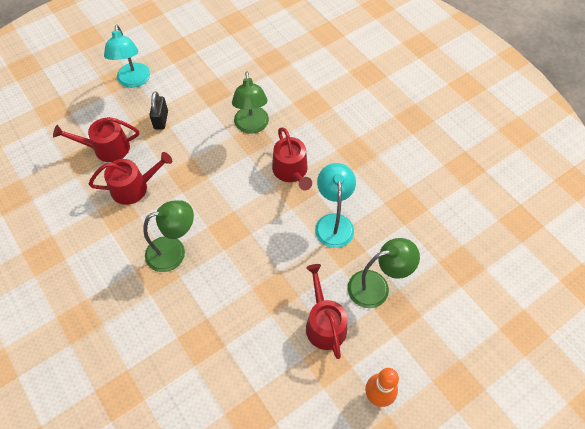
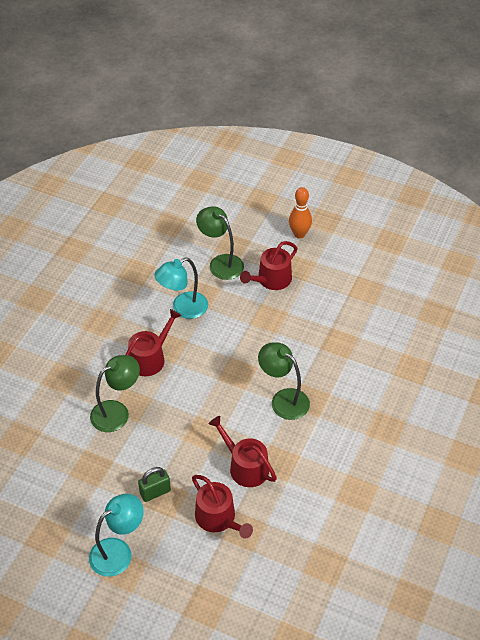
camera: 120 degrees left, 10 degrees down
black padlock [149,91,168,130] -> green padlock [138,467,171,502]

